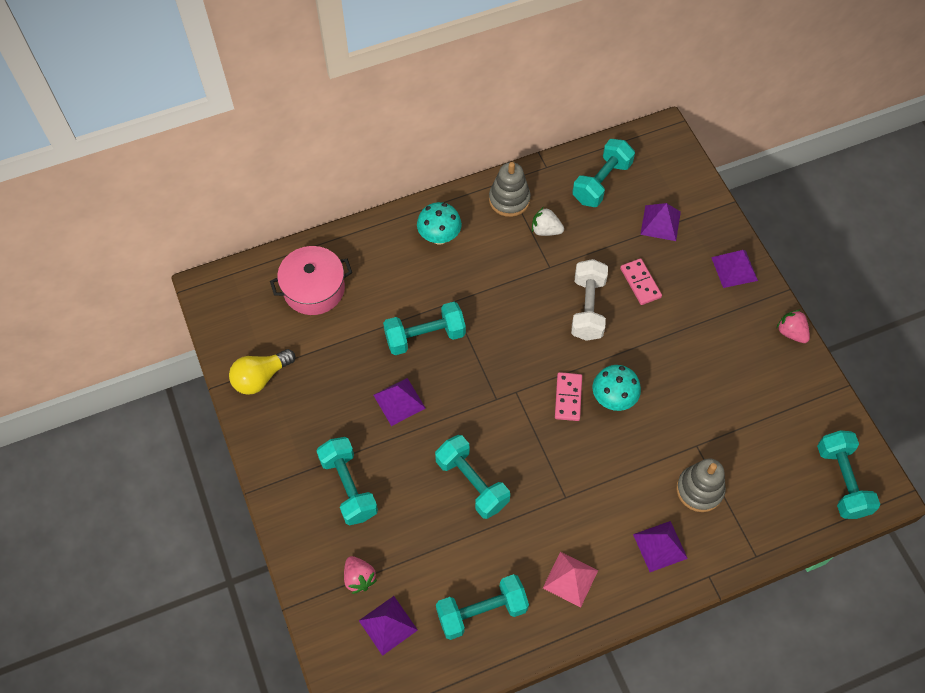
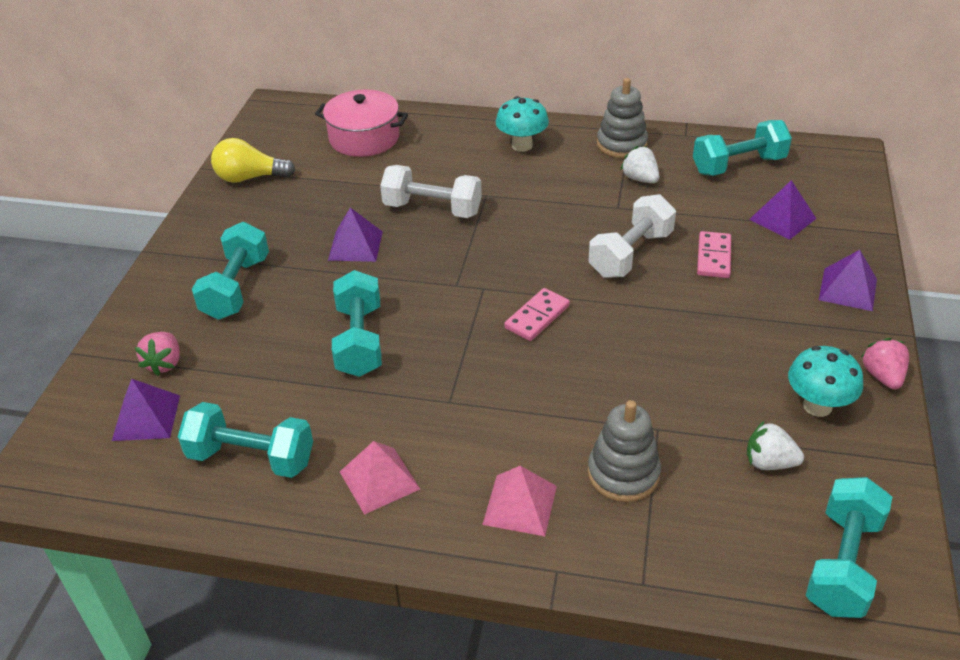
camera: 35 degrees right, 20 degrees down
turquoise dumbbell [383,302,466,355] -> white dumbbell [380,165,482,218]
turquoise mushroom [593,365,641,411] -> turquoise mushroom moved to [788,346,863,417]
purple pyramid [633,521,688,572] -> pink pyramid [482,466,557,536]
none -> white strawberry [747,421,804,470]

